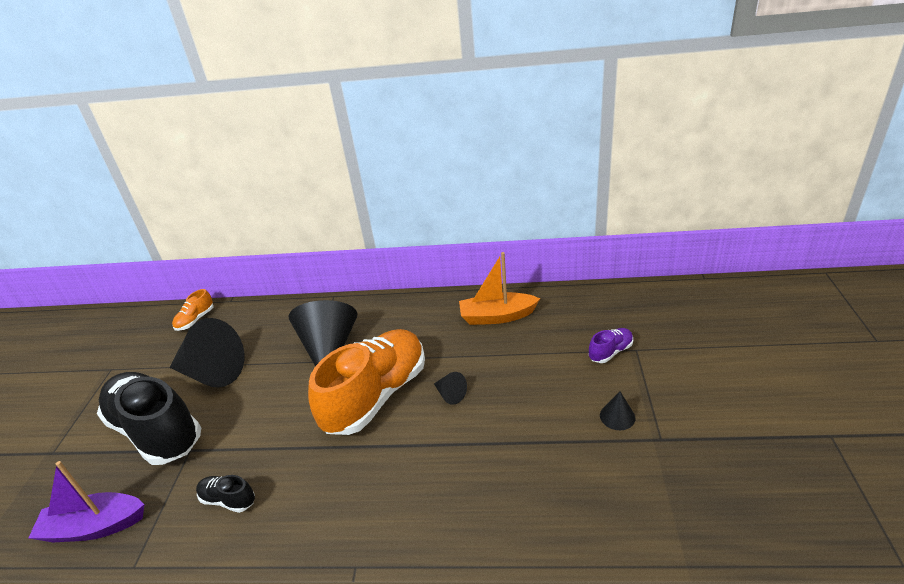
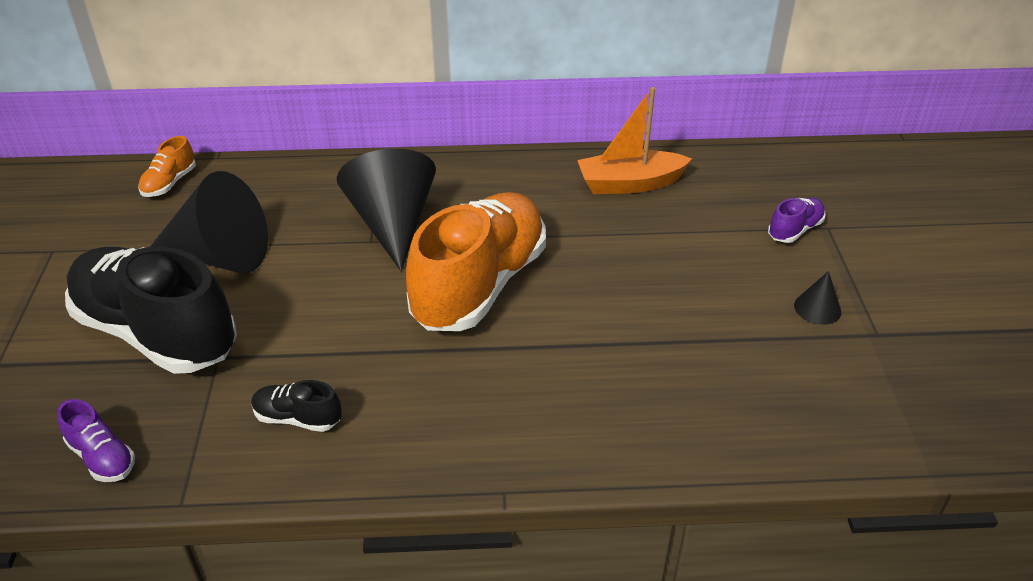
camera: 10 degrees left, 5 degrees up
purple boat [29,461,144,543] -> purple shoe [57,399,135,482]
black cone [434,372,467,405] -> none

